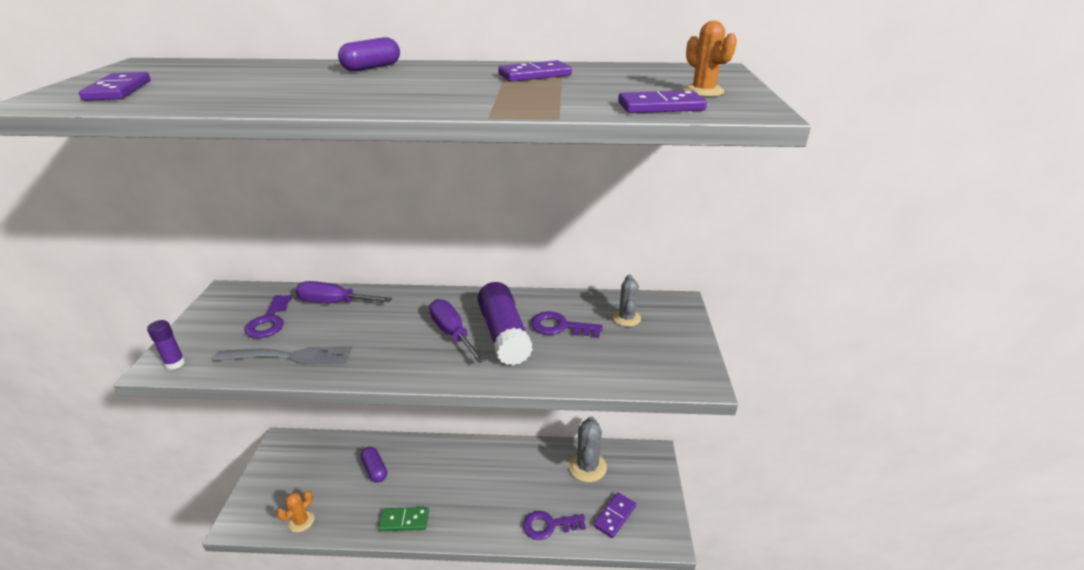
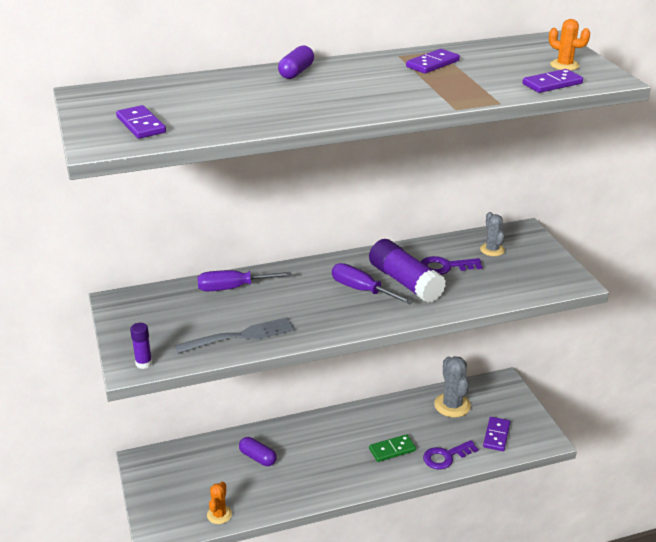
camera: 20 degrees left, 0 degrees up
purple key [244,295,292,338] -> none
green domino [379,507,429,531] -> green domino moved to [369,434,416,462]

